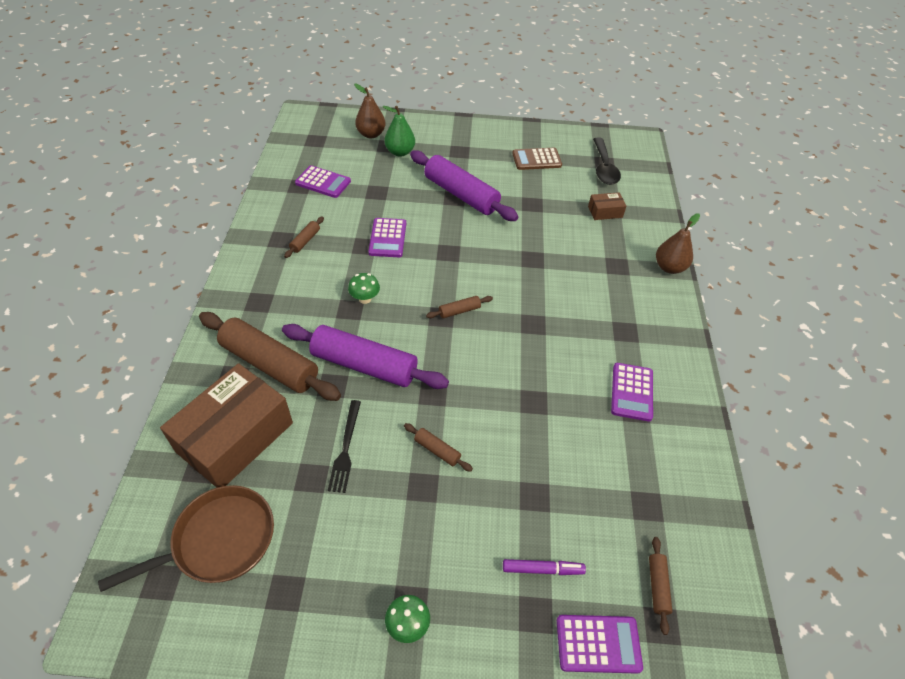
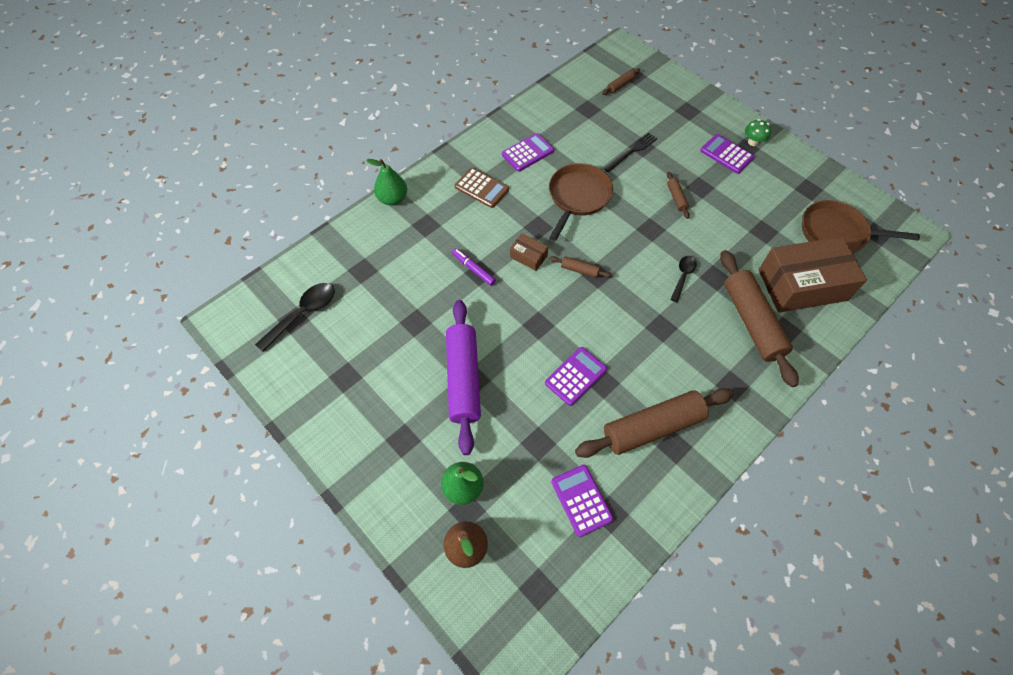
camera: 135 degrees left, 10 degrees up
purple rolling pin [282,324,449,389] -> black spoon [670,256,697,302]
brown rolling pin [284,216,324,258] -> brown rolling pin [575,388,734,458], size x2.34
black fork [328,400,361,493] -> black fork moved to [604,133,657,172]
green mushroom [348,273,380,304] -> none
purple marker [503,559,586,575] -> purple marker moved to [452,248,496,286]
brown calculator [512,148,562,170] -> brown calculator moved to [455,168,509,208]
purple calculator [557,615,643,674] -> purple calculator moved to [700,134,755,174]
brown box [588,192,626,220] -> brown box moved to [510,233,548,271]
brown pear [656,213,700,274] -> green pear [366,159,407,205]
none -> brown pan [549,163,613,241]

